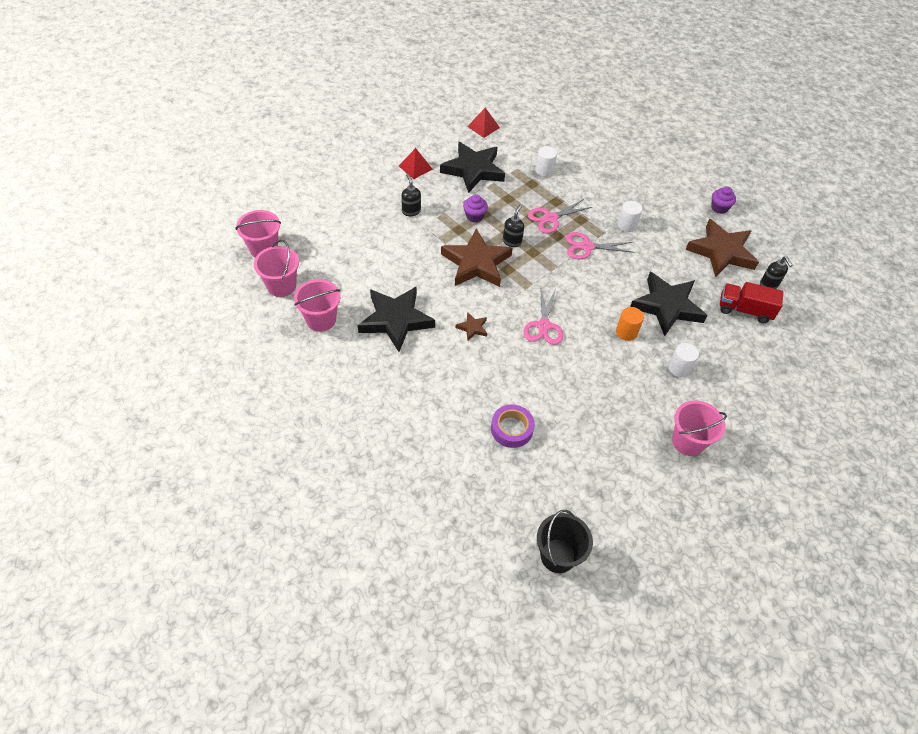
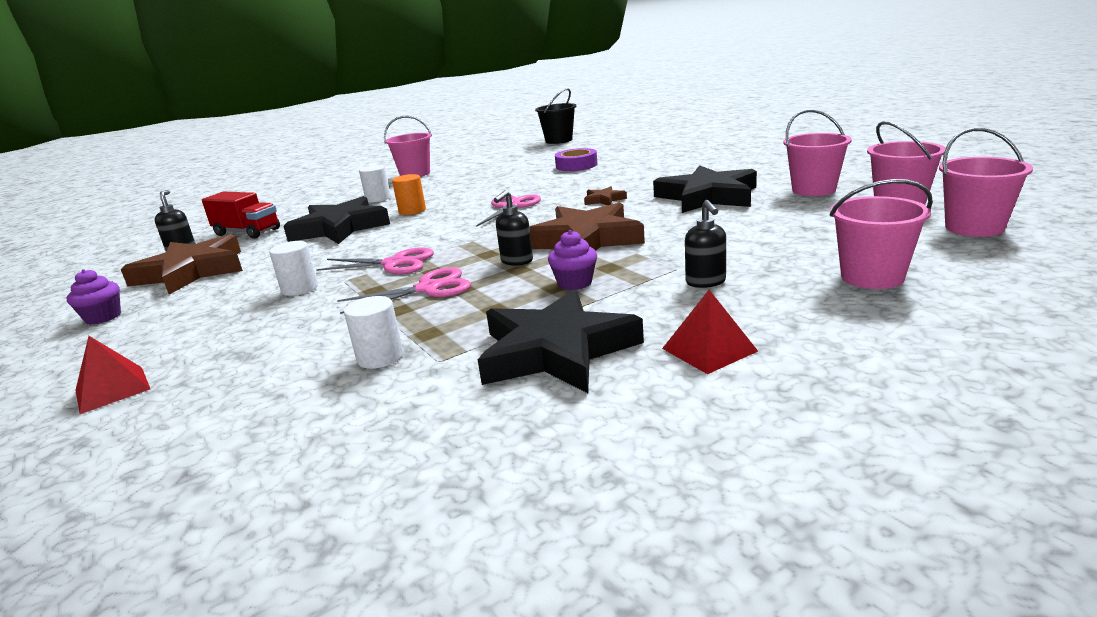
camera: 165 degrees left, 30 degrees down
red pyramid [467,108,500,138] -> red pyramid moved to [76,336,150,414]
none -> pink bucket [830,179,933,289]

